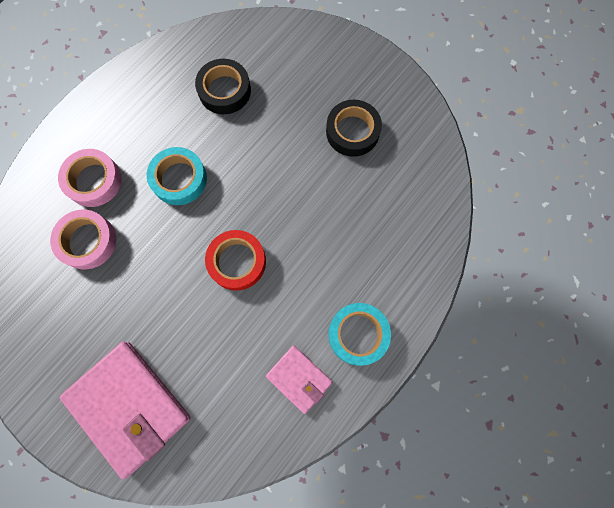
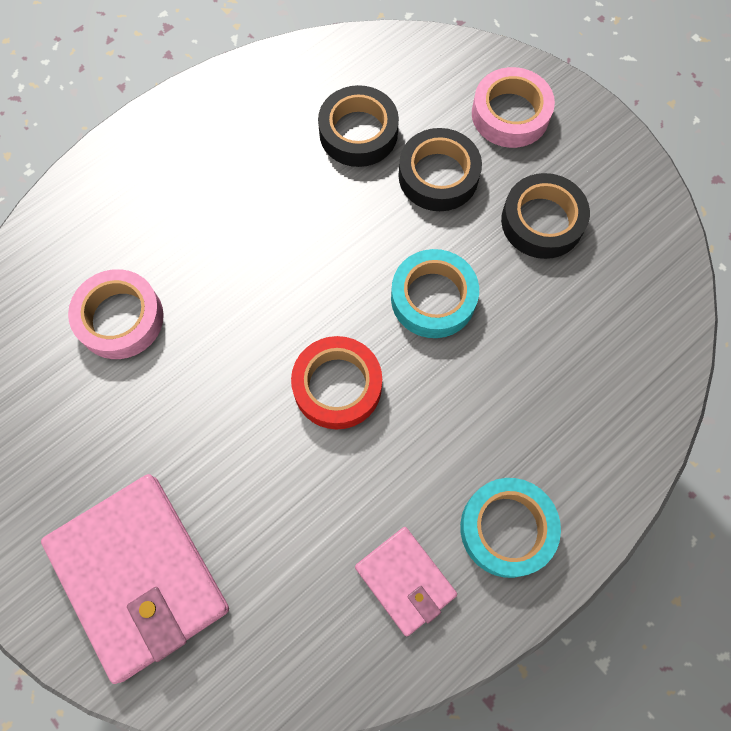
camera: 10 degrees right, 5 degrees down
pink tape [58,149,122,207] -> pink tape moved to [472,67,555,148]
turquoise tape [147,147,207,205] -> turquoise tape moved to [391,249,479,338]
none -> black tape [398,128,482,211]

